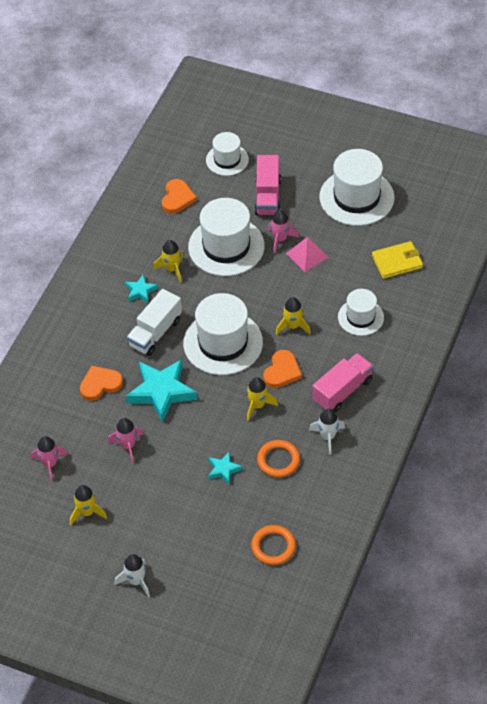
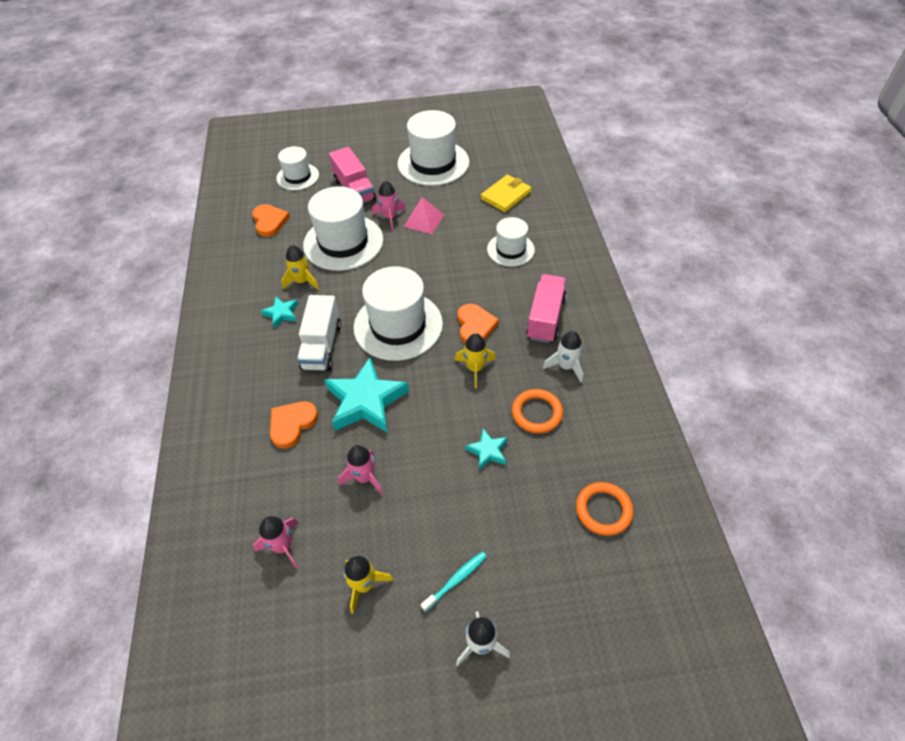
camera: 30 degrees left, 0 degrees up
yellow rocket [276,297,311,335] -> none
none -> turquoise toothbrush [421,551,487,612]

